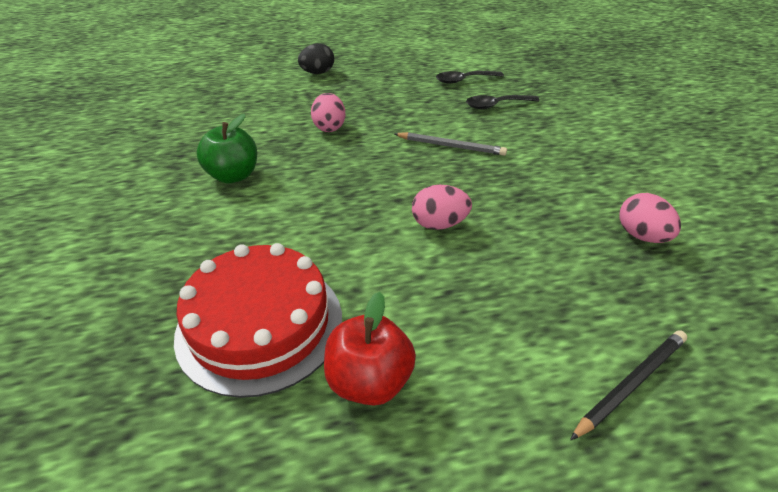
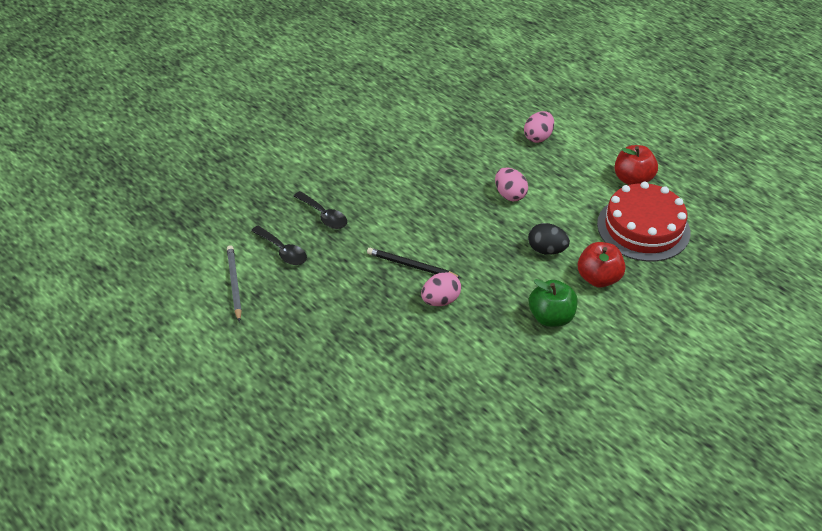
camera: 120 degrees left, 5 degrees up
black egg [298,43,334,74] -> black egg moved to [528,223,570,255]
grey pencil [395,132,507,156] -> grey pencil moved to [227,245,242,322]
black pencil [570,330,687,440] -> black pencil moved to [367,248,461,278]
pink egg [620,193,681,243] -> pink egg moved to [524,111,554,143]
none -> red apple [578,242,626,288]

